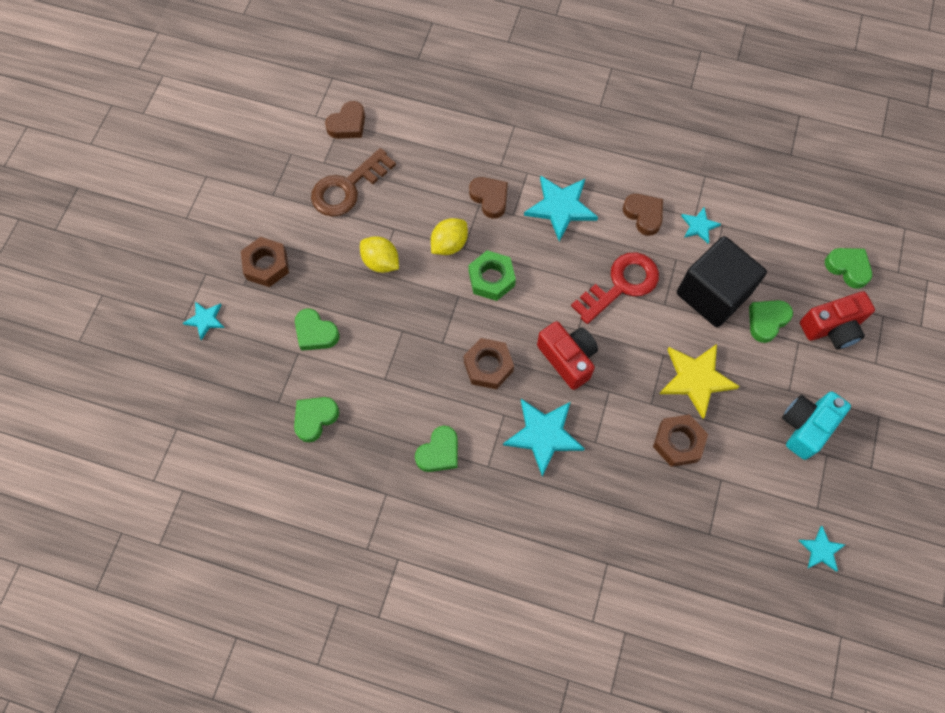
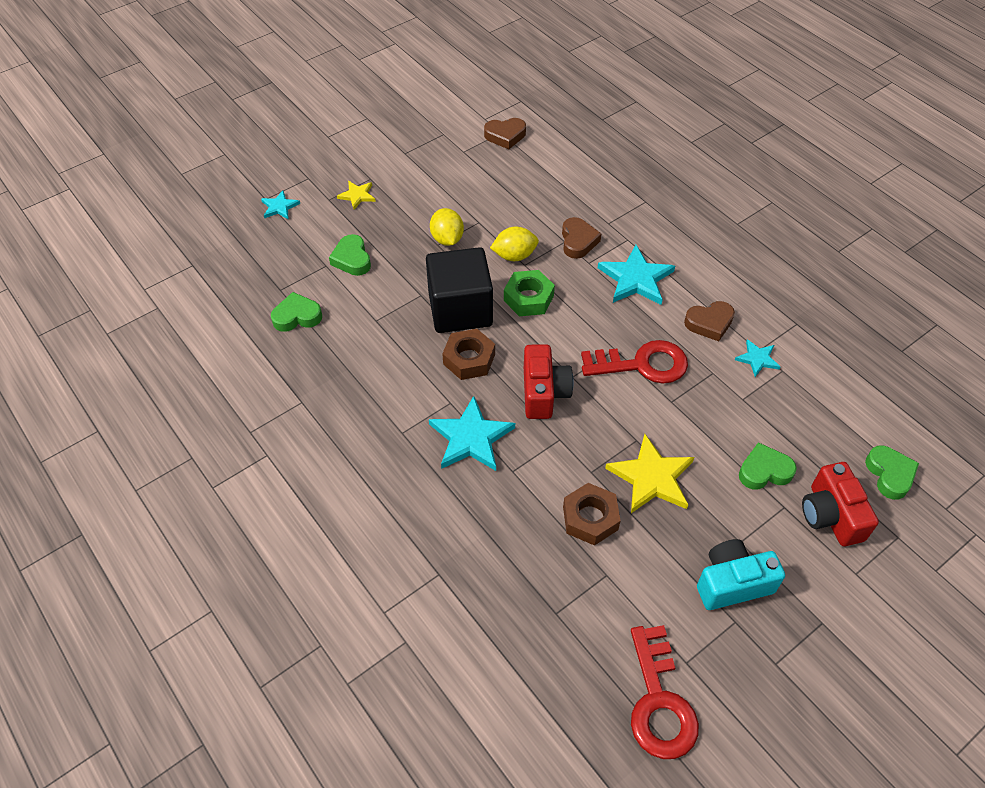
camera: 35 degrees right, 15 degrees down
brown nut [241,237,289,287] -> yellow star [337,181,376,209]
brown key [311,148,396,217] -> none
green heart [415,426,458,472] -> none
brown heart [623,194,663,236] -> brown heart turned 75 degrees clockwise [684,301,735,341]
black cube [677,236,767,327] -> black cube moved to [426,247,493,333]
turquoise star [798,526,845,572] -> red key [631,625,699,759]
red camera [800,291,875,349] -> red camera turned 60 degrees clockwise [802,462,879,546]

